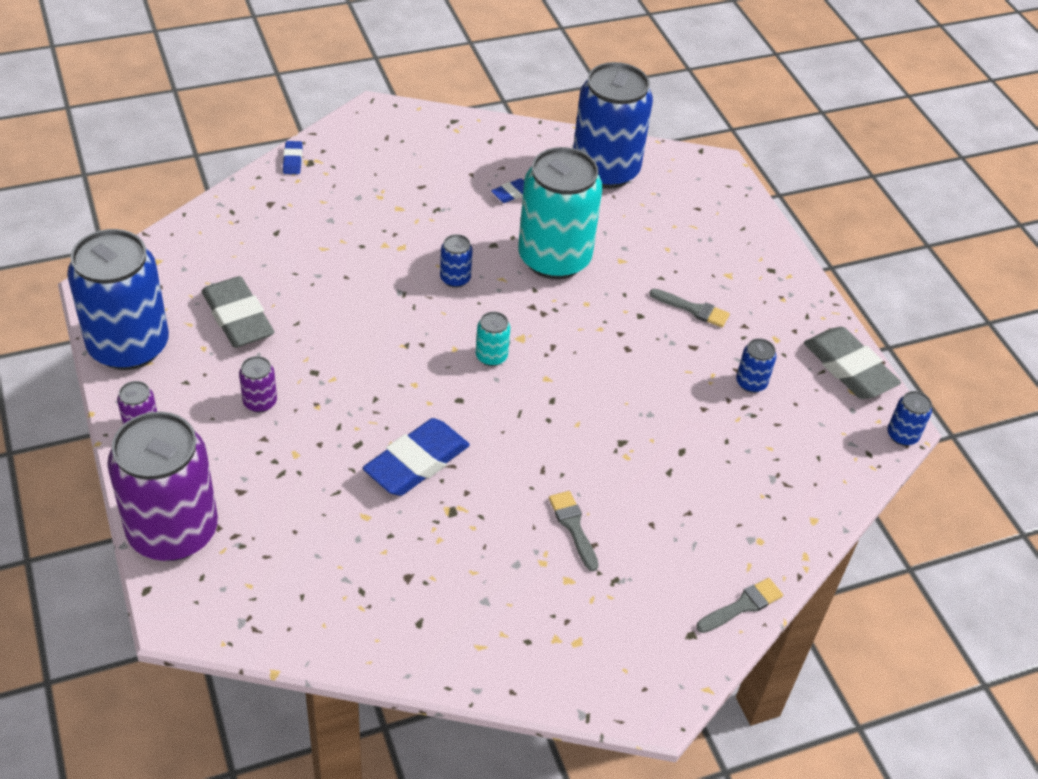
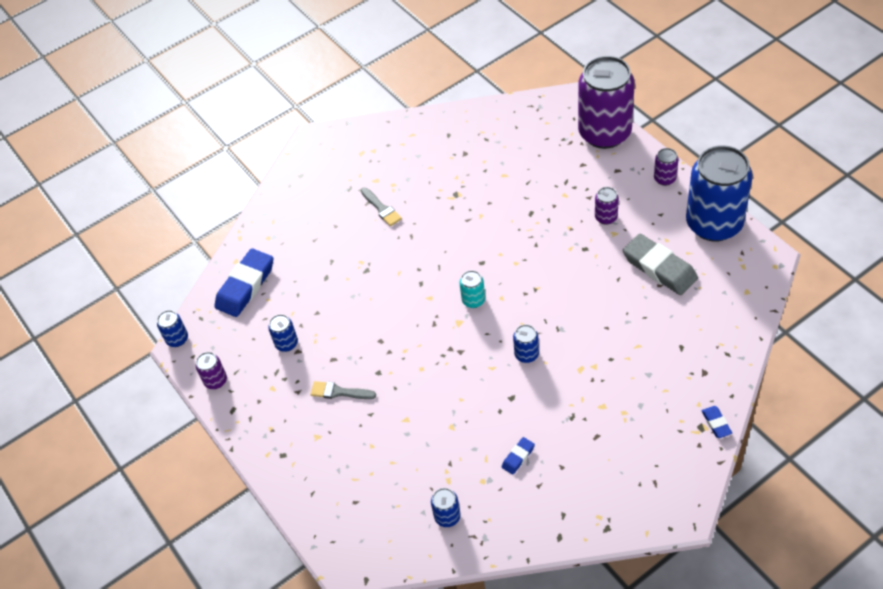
camera: 175 degrees right, 5 degrees up
blue eraser [363,418,470,496] -> blue eraser moved to [214,248,273,317]
turquoise can [518,147,603,279] -> none
blue can [573,62,653,189] -> blue can [431,488,461,527], size x0.41
grey brush [696,578,783,633] -> none
grey eraser [804,327,901,399] -> purple can [196,352,227,389]

